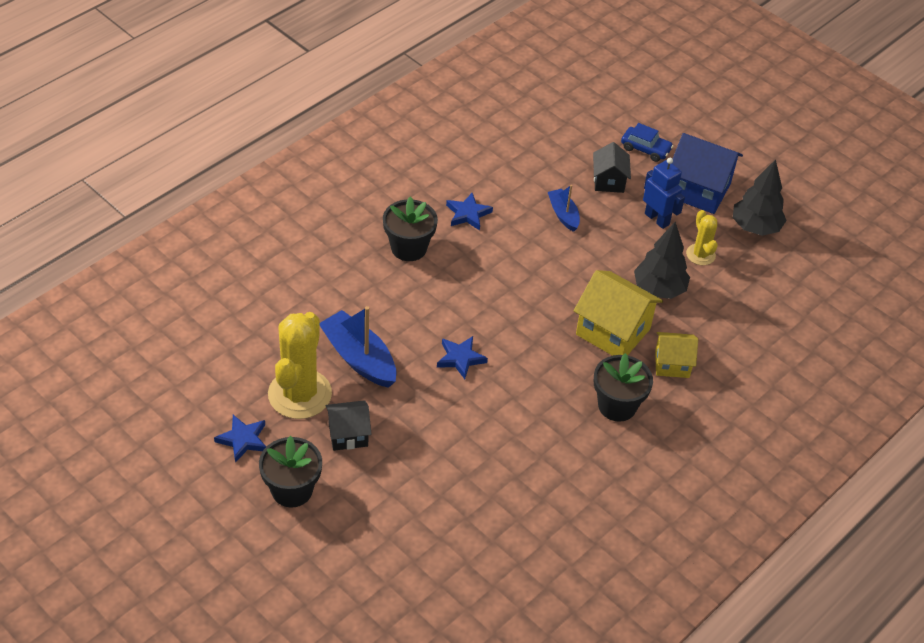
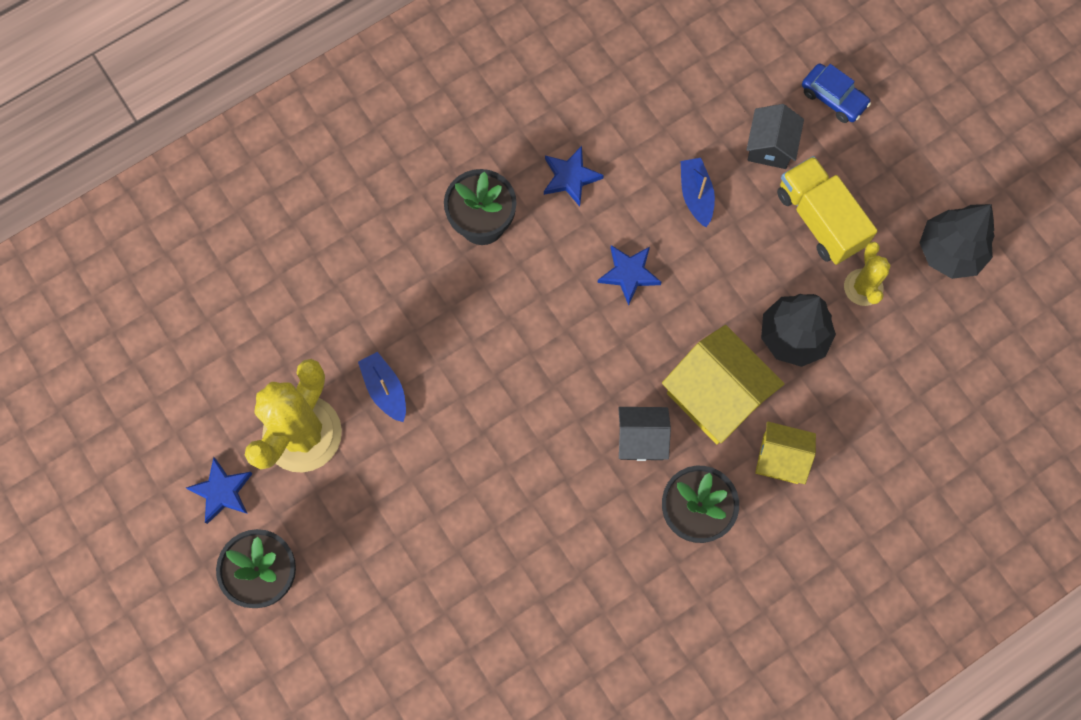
camera: 15 degrees right, 25 degrees up
blue boat [320,306,396,388] -> blue boat [358,352,406,422], size x0.58
black house [325,400,371,451] -> black house moved to [618,407,671,461]
blue star [437,336,488,379] -> blue star moved to [597,245,661,306]
blue robot [643,158,685,229] -> yellow truck [777,156,877,265]
blue house [672,133,743,214] -> none

